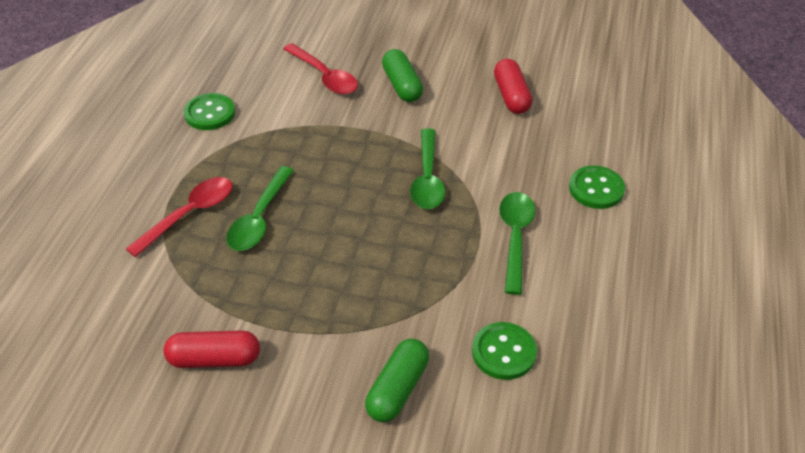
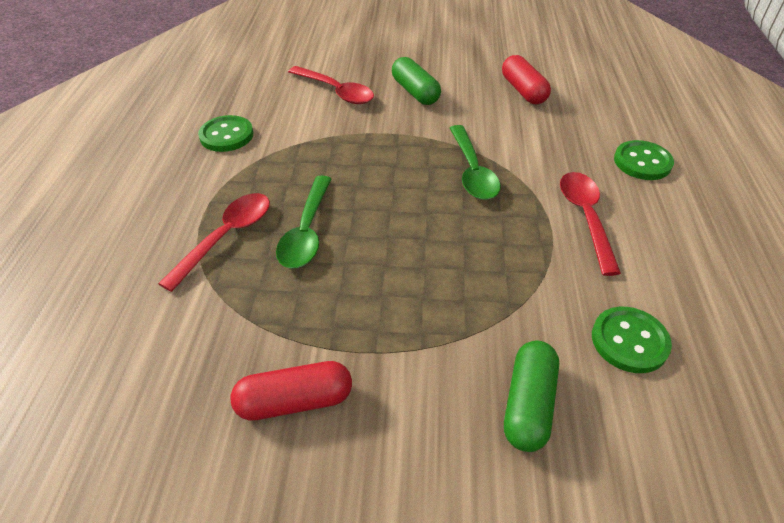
camera: 10 degrees left, 0 degrees up
green spoon [499,192,535,295] -> red spoon [560,172,621,276]

